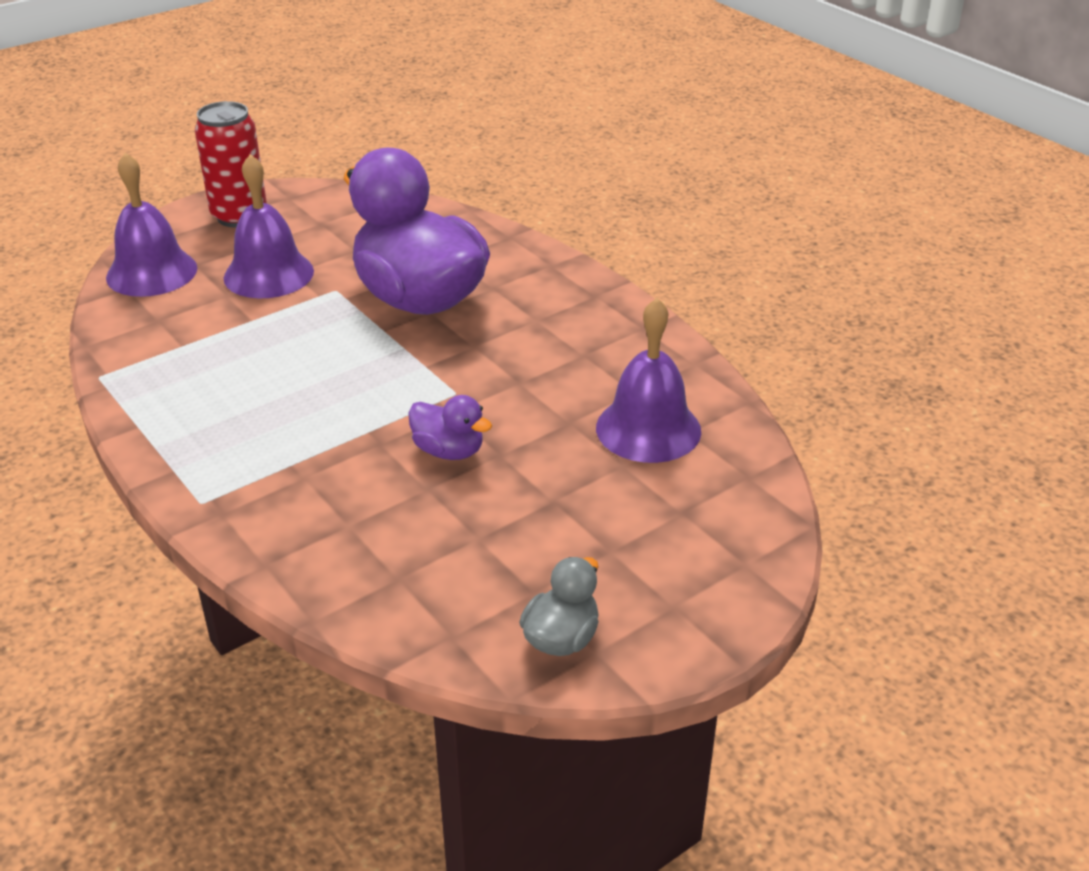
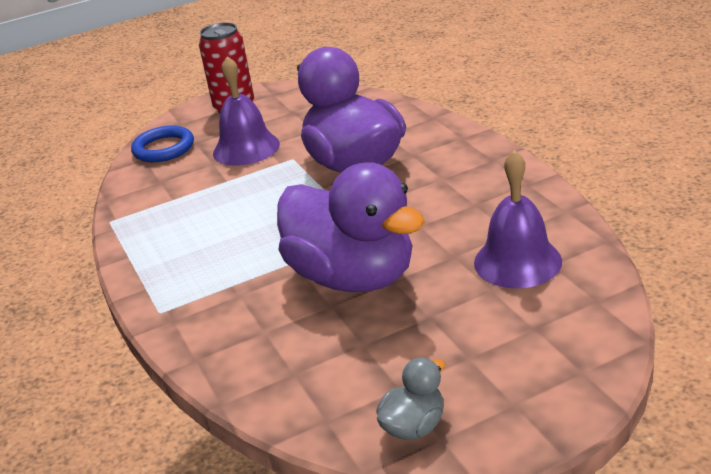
camera: 15 degrees right, 5 degrees down
purple bell [106,153,197,297] -> blue ring [131,125,194,162]
purple duck [408,395,492,460] -> purple duck [277,162,425,292], size x2.35

